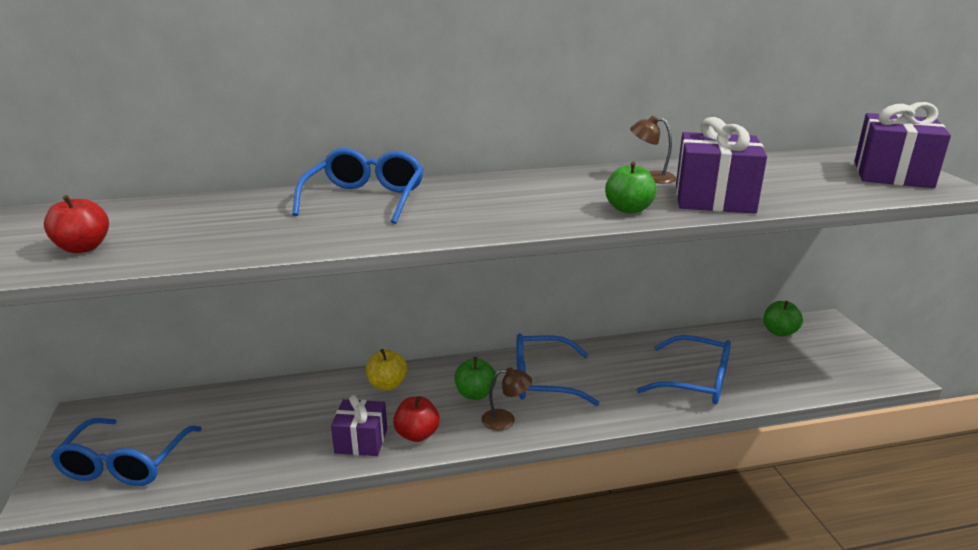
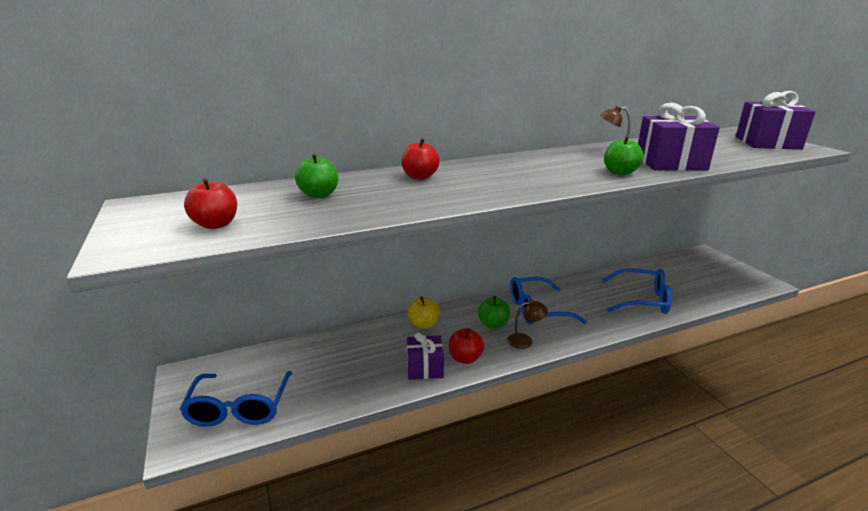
camera: 10 degrees left, 0 degrees up
blue glasses [292,148,424,224] -> red apple [401,139,440,179]
green apple [763,301,803,337] -> green apple moved to [295,154,338,198]

